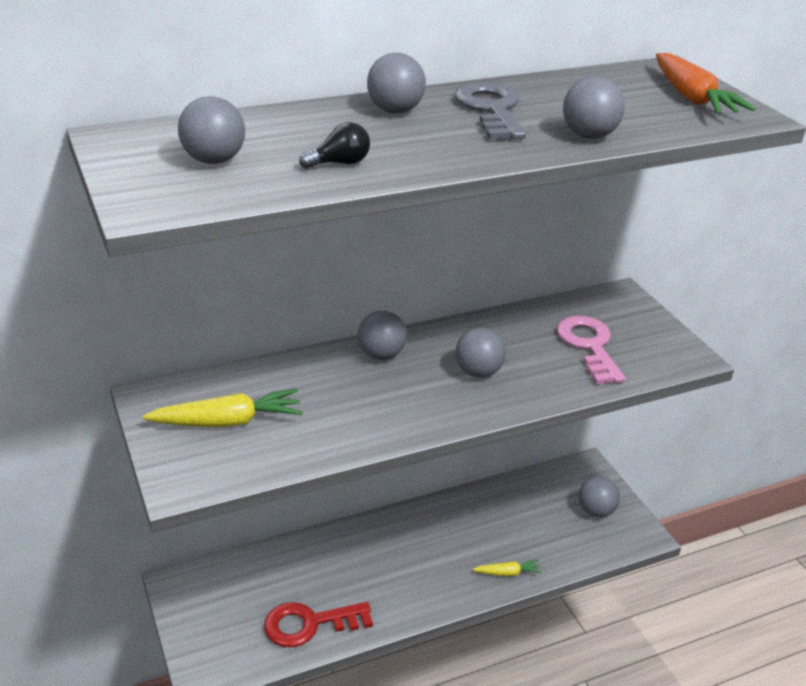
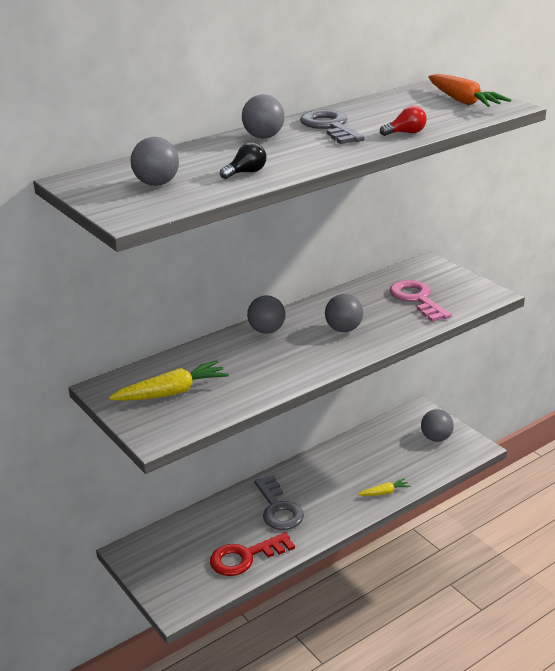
camera: 10 degrees left, 5 degrees down
grey ball [563,76,625,139] -> red light bulb [380,106,427,136]
none -> grey key [254,475,304,530]

